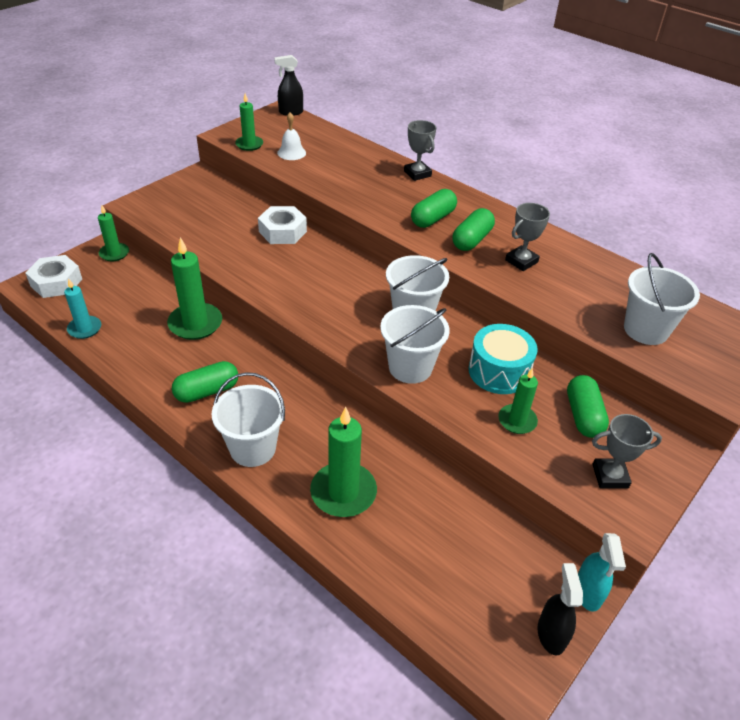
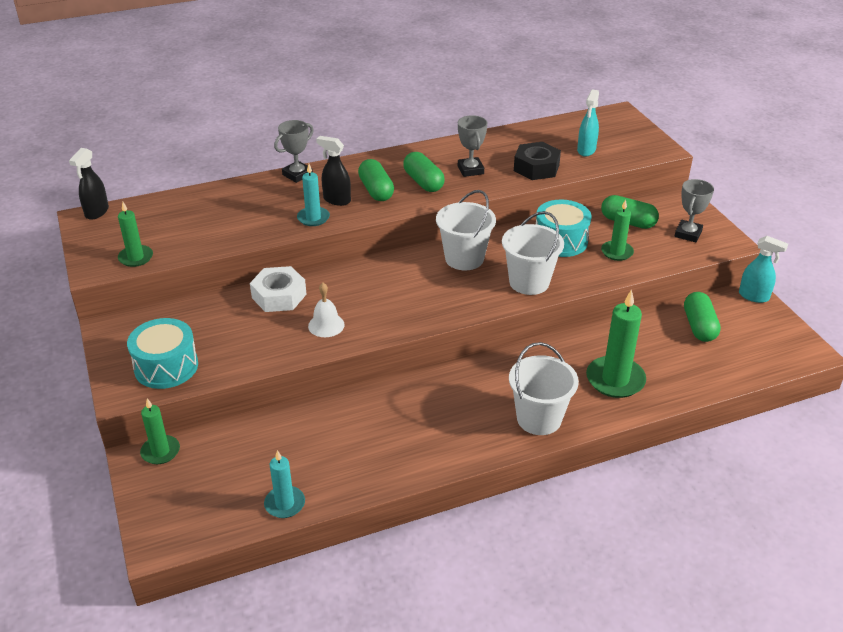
camera: 60 degrees left, 5 degrees down
white nut [25,255,82,298] -> none
green candle [167,237,222,340] -> none
green capsule [172,361,238,403] -> green capsule moved to [684,292,721,342]
white bell [277,112,306,160] -> white bell moved to [308,283,345,337]
grey trophy [404,120,436,181] -> grey trophy turned 45 degrees counterclockwise [274,120,314,183]
black spray bottle [537,563,583,656] -> black spray bottle moved to [316,136,351,206]
white bucket [624,253,700,345] -> turquoise spray bottle [577,89,599,157]
none -> turquoise drum [127,318,198,389]
none -> turquoise candle [297,164,330,226]
none -> black nut [514,142,561,180]

